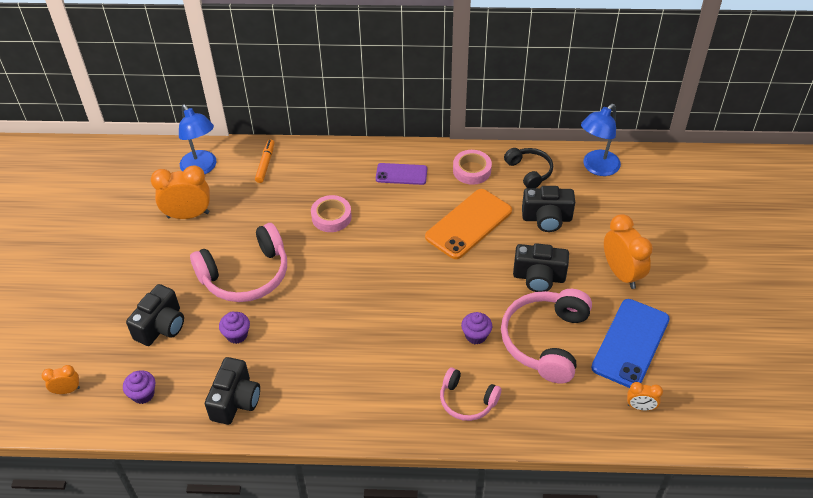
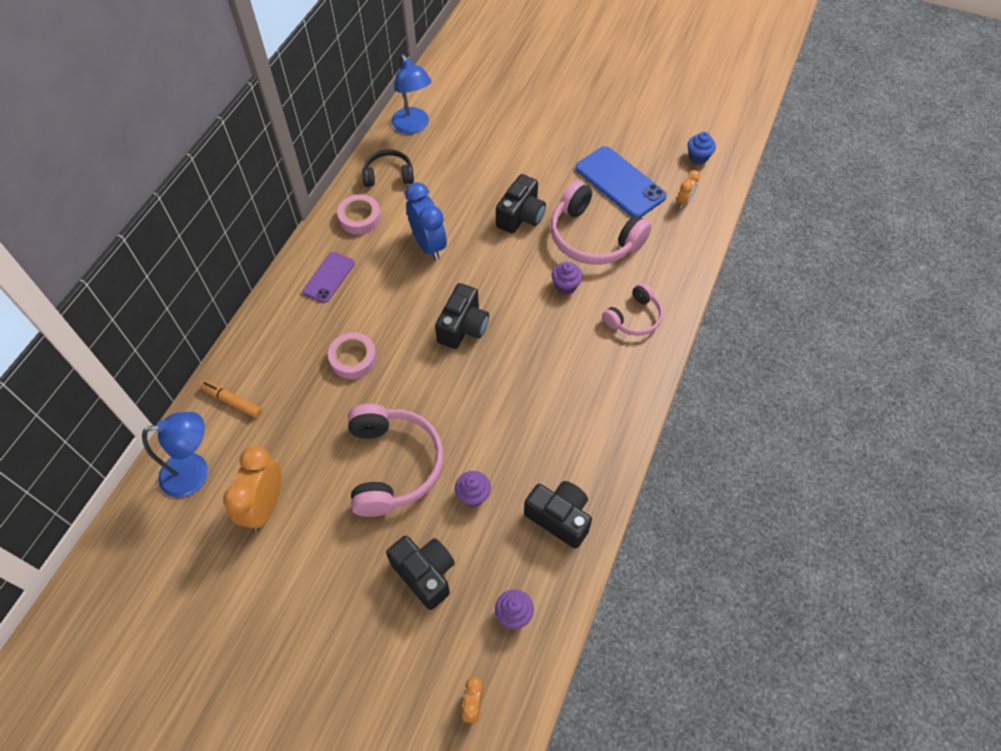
camera: 70 degrees left, 10 degrees up
orange phone [425,189,512,259] -> blue clock [405,182,447,261]
black camera [522,186,575,232] -> black camera moved to [435,283,489,349]
orange clock [604,214,653,289] -> none
none -> blue cupcake [688,132,716,165]

